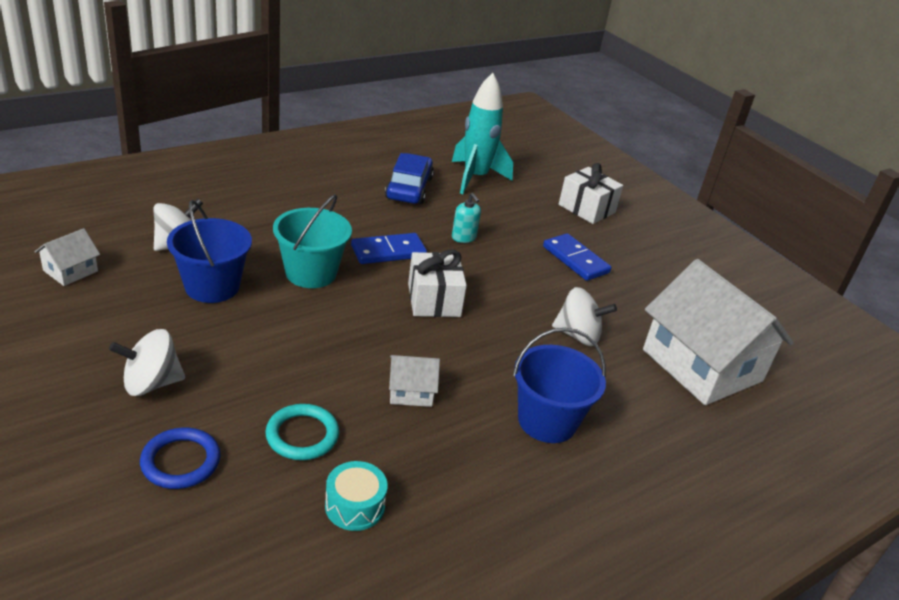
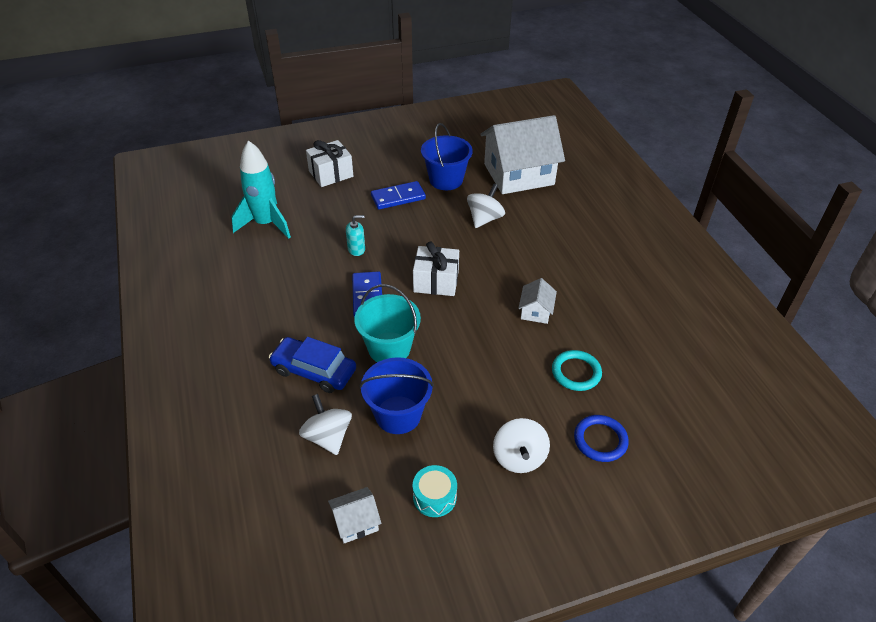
camera: 70 degrees left, 10 degrees up
white house [35,228,100,286] -> white house turned 75 degrees counterclockwise [328,487,381,543]
turquoise drum [325,461,388,531] -> turquoise drum moved to [413,465,457,517]
blue car [385,153,434,204] -> blue car moved to [269,337,356,393]
blue bucket [513,328,606,443] -> blue bucket moved to [421,123,473,190]

